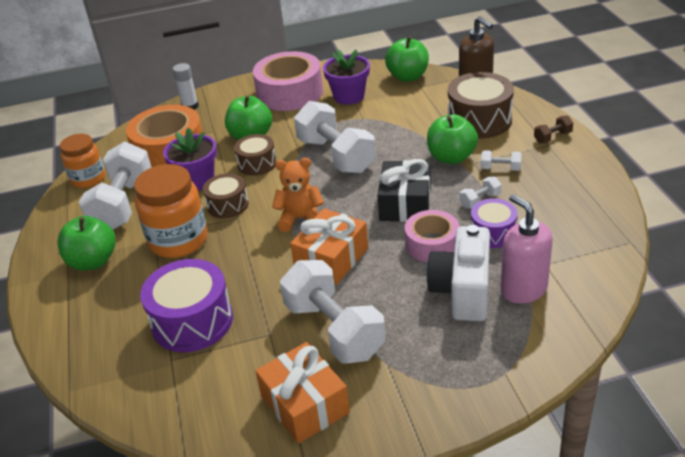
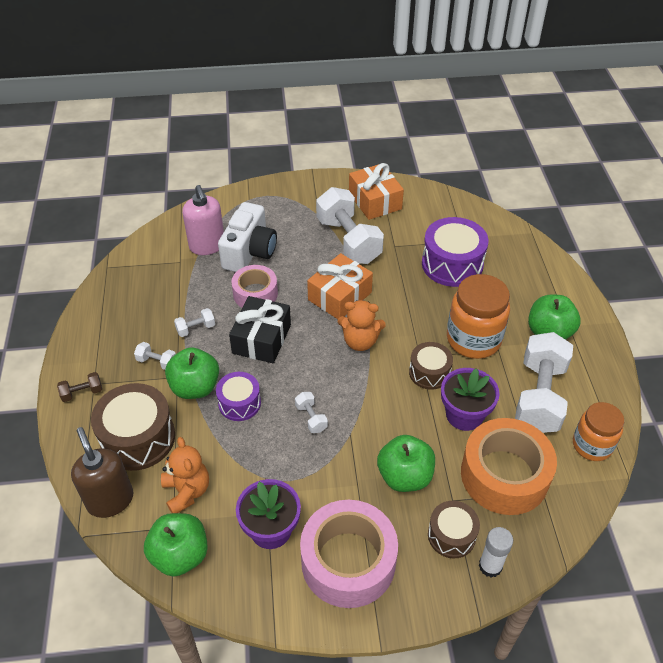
camera: 175 degrees left, 10 degrees up
brown drum [234,134,277,176] -> brown drum moved to [428,501,480,559]
white dumbbell [294,101,376,174] -> white dumbbell [295,392,328,433], size x0.42
purple drum [471,198,518,248] -> purple drum moved to [216,372,261,421]
none -> orange teddy bear [161,437,209,513]

